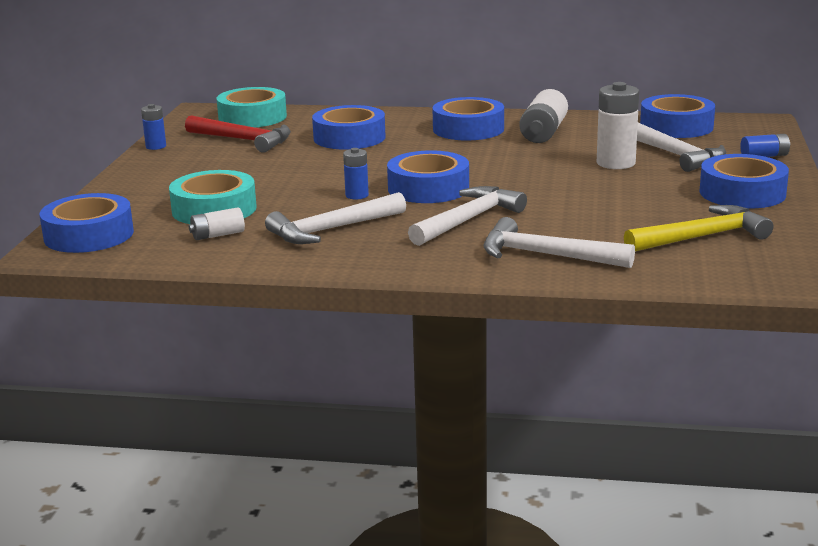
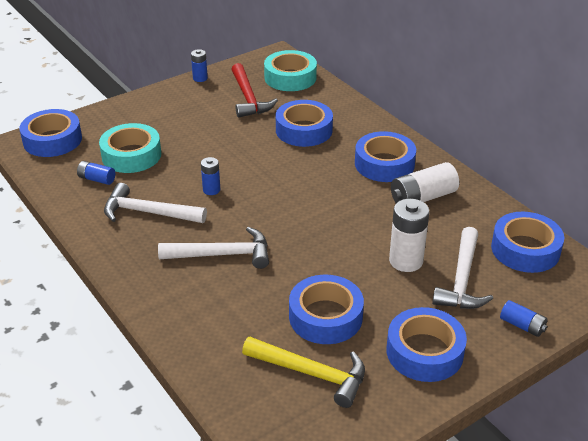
camera: 45 degrees right, 15 degrees up
white battery [189,207,245,240] -> blue battery [77,161,115,185]
blue tape [387,150,469,203] -> blue tape moved to [289,275,364,344]
white hammer [484,217,635,268] -> none

